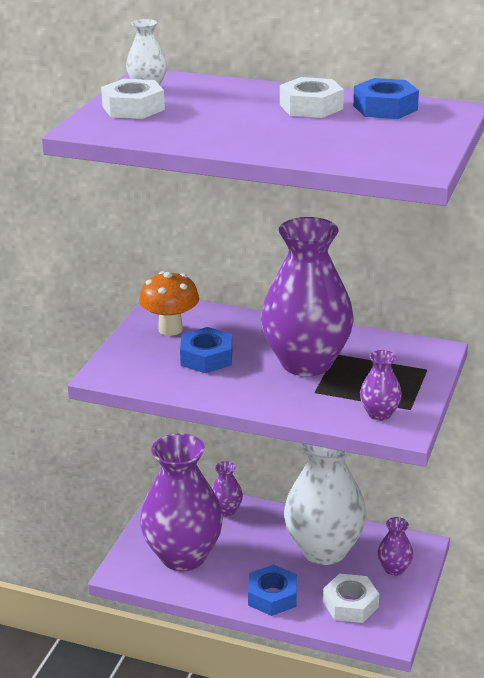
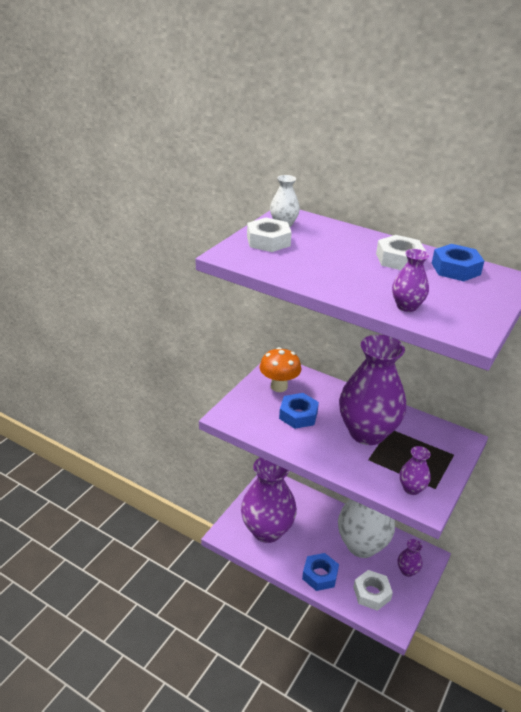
camera: 10 degrees right, 5 degrees up
purple vase [211,461,243,517] -> purple vase moved to [392,249,429,312]

